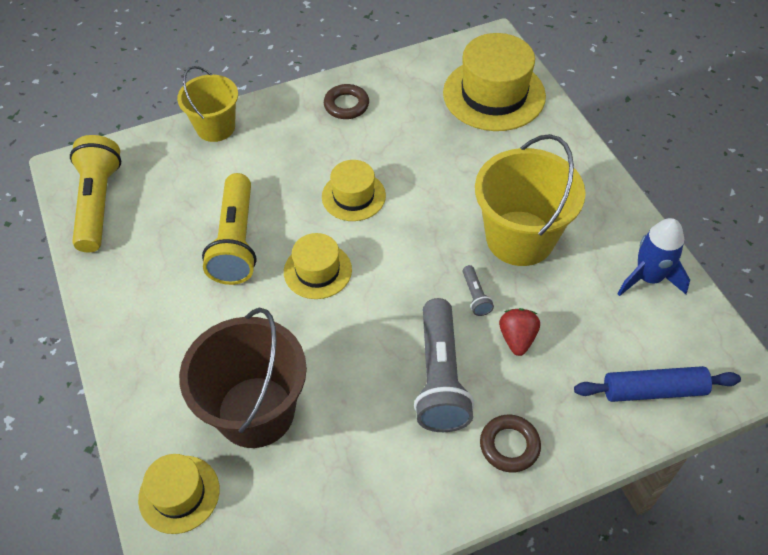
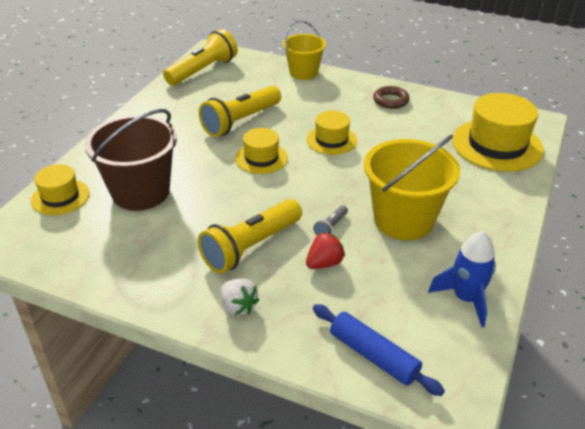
camera: 45 degrees right, 15 degrees down
grey flashlight [414,298,474,432] -> yellow flashlight [198,199,302,273]
brown ring [480,415,541,473] -> white strawberry [221,279,259,316]

